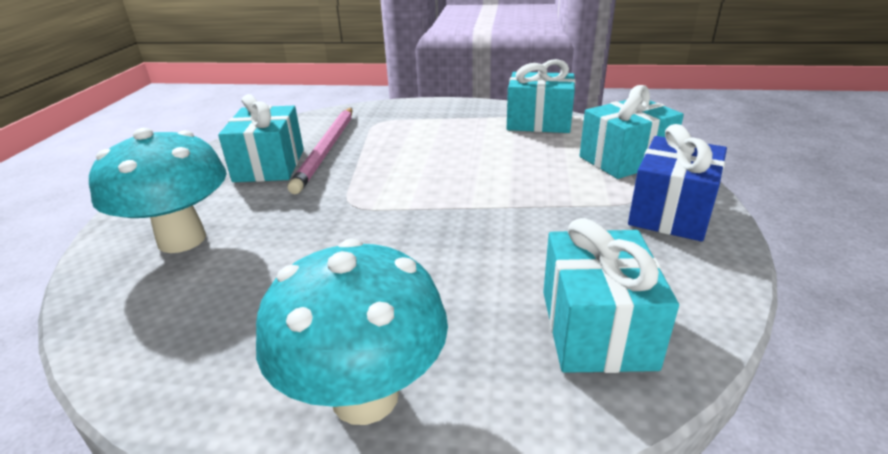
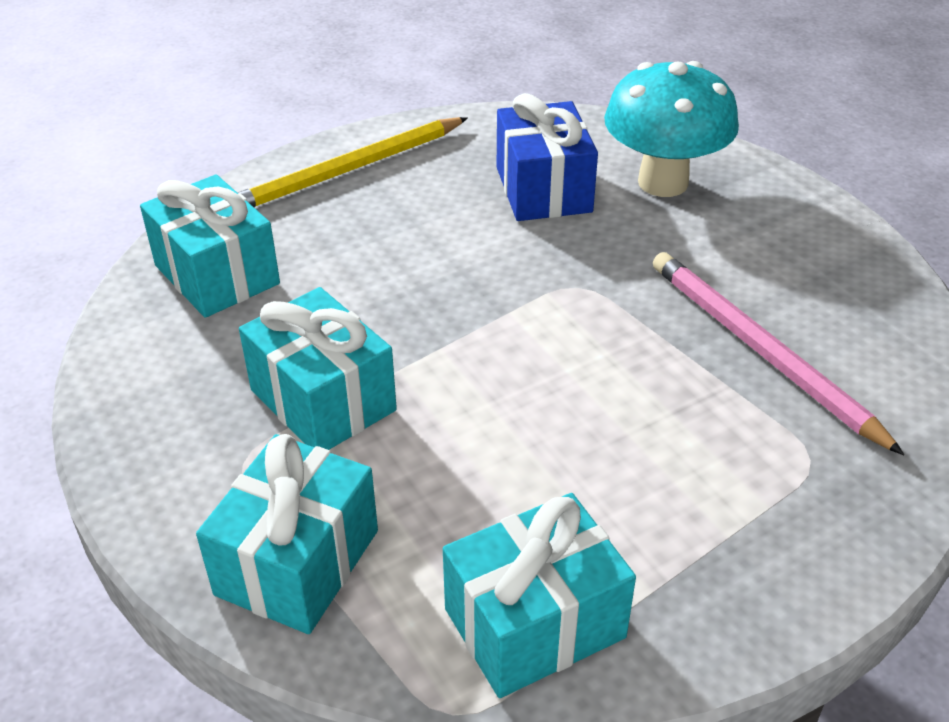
camera: 140 degrees right, 10 degrees up
turquoise gift [218,94,304,182] -> turquoise gift moved to [239,287,397,450]
turquoise mushroom [256,238,448,425] -> yellow pencil [237,117,468,208]
blue gift [628,124,727,242] -> blue gift moved to [497,93,598,221]

